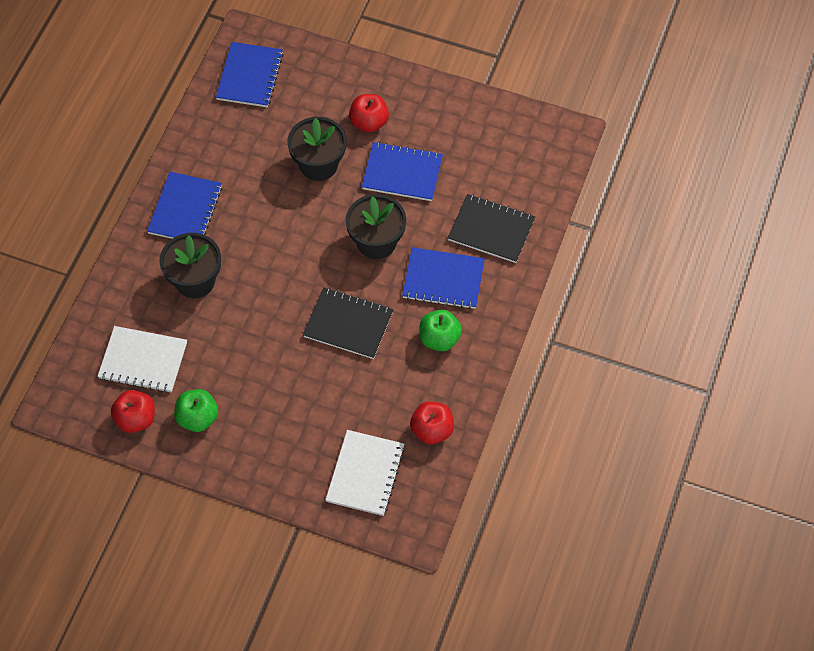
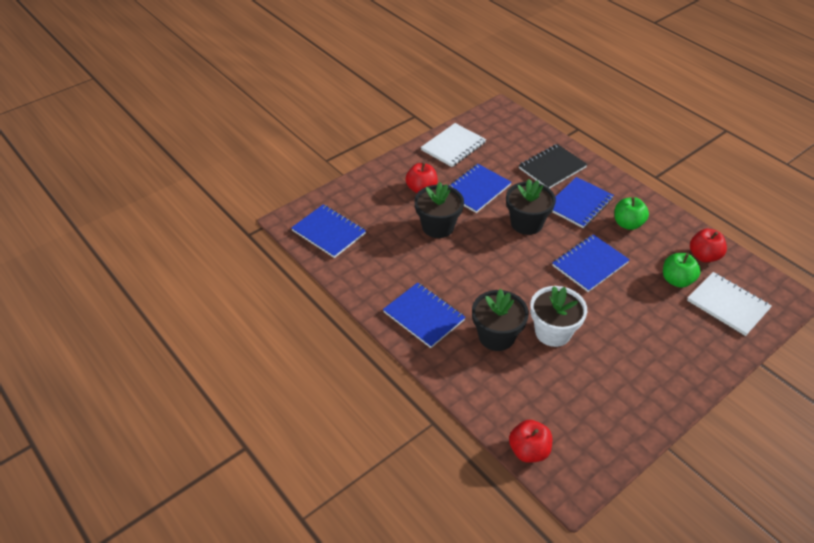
camera: 60 degrees left, 15 degrees down
white notebook [98,326,187,393] -> white notebook moved to [421,123,486,167]
red apple [111,390,155,433] -> red apple moved to [509,420,552,463]
green apple [174,389,218,432] -> green apple moved to [663,253,701,288]
black notebook [303,287,393,359] -> blue notebook [552,234,630,292]
none -> white flower pot [530,286,587,347]

